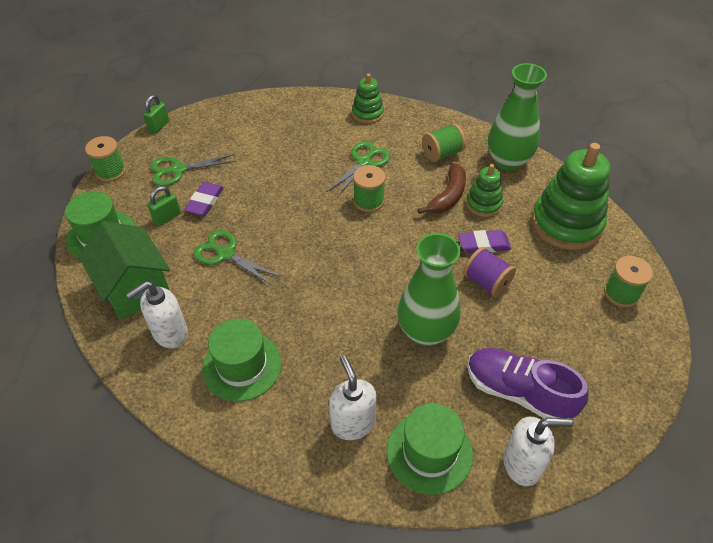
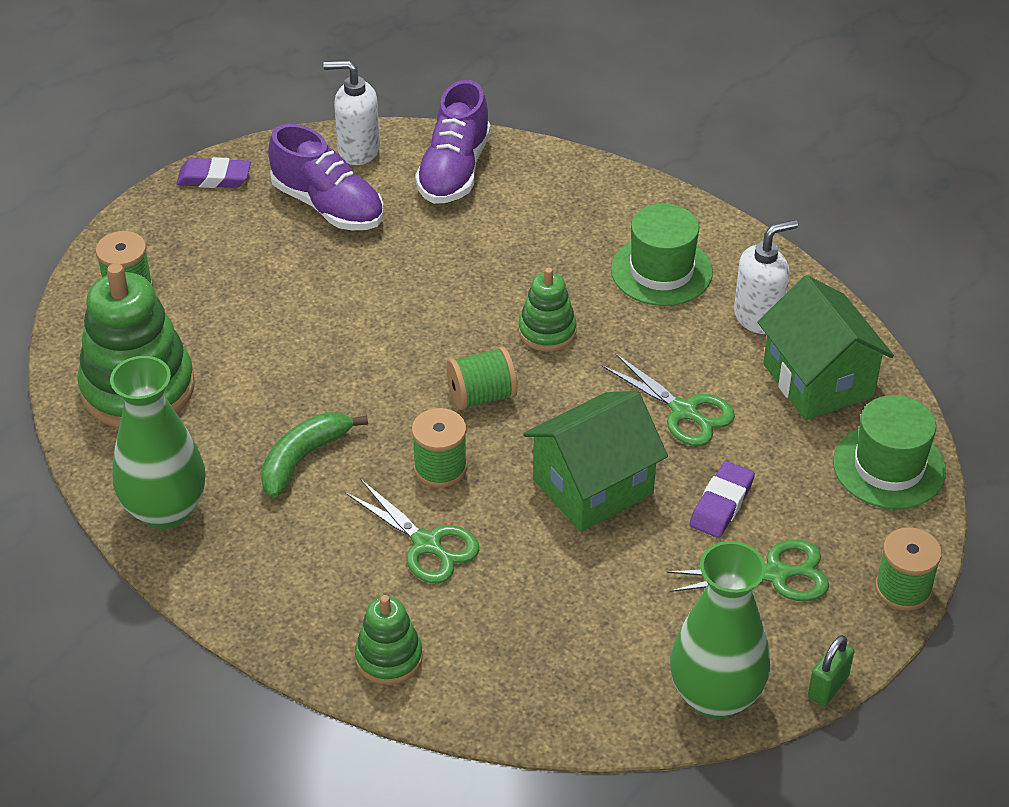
camera: 170 degrees left, 5 degrees down
green padlock [148,186,181,226] -> none
green scissors [326,141,391,197] -> green scissors turned 90 degrees counterclockwise [345,480,479,583]
white soap dispenser [329,355,377,440] -> none
green hat [387,403,473,495] -> purple shoe [415,80,491,204]
green vase [398,233,461,346] -> green vase moved to [670,541,770,719]
brown banana [417,163,466,214] -> green banana [261,412,368,498]
green spool [422,123,466,162] -> green spool moved to [446,347,518,410]
purple eraser [458,230,511,254] -> purple eraser moved to [176,157,251,188]
purple spool [463,247,516,297] -> none
green stacking toy [466,164,503,217] -> green stacking toy moved to [519,268,577,352]
none -> green house [523,391,668,532]

